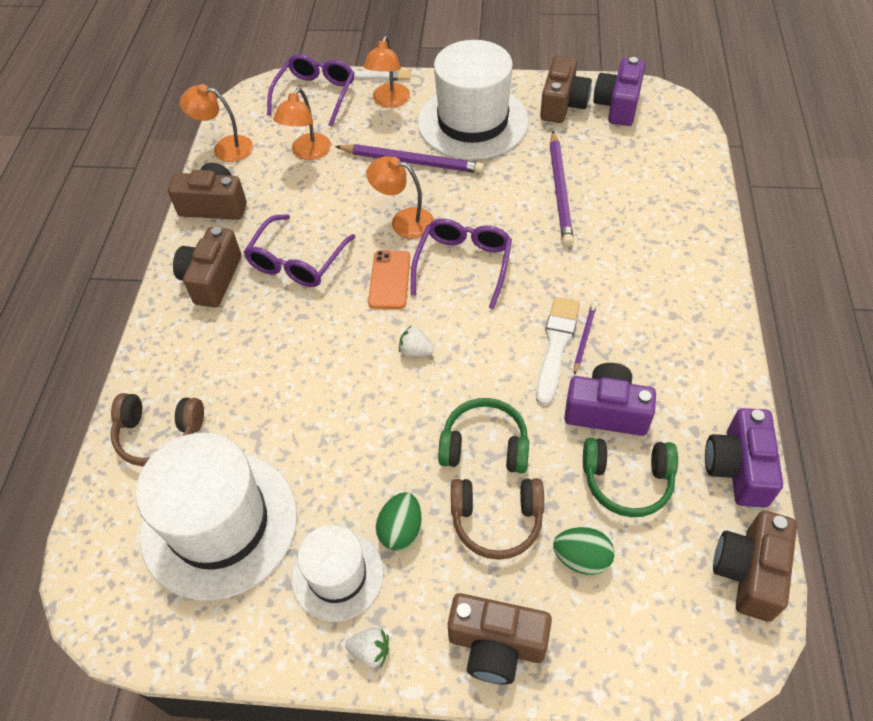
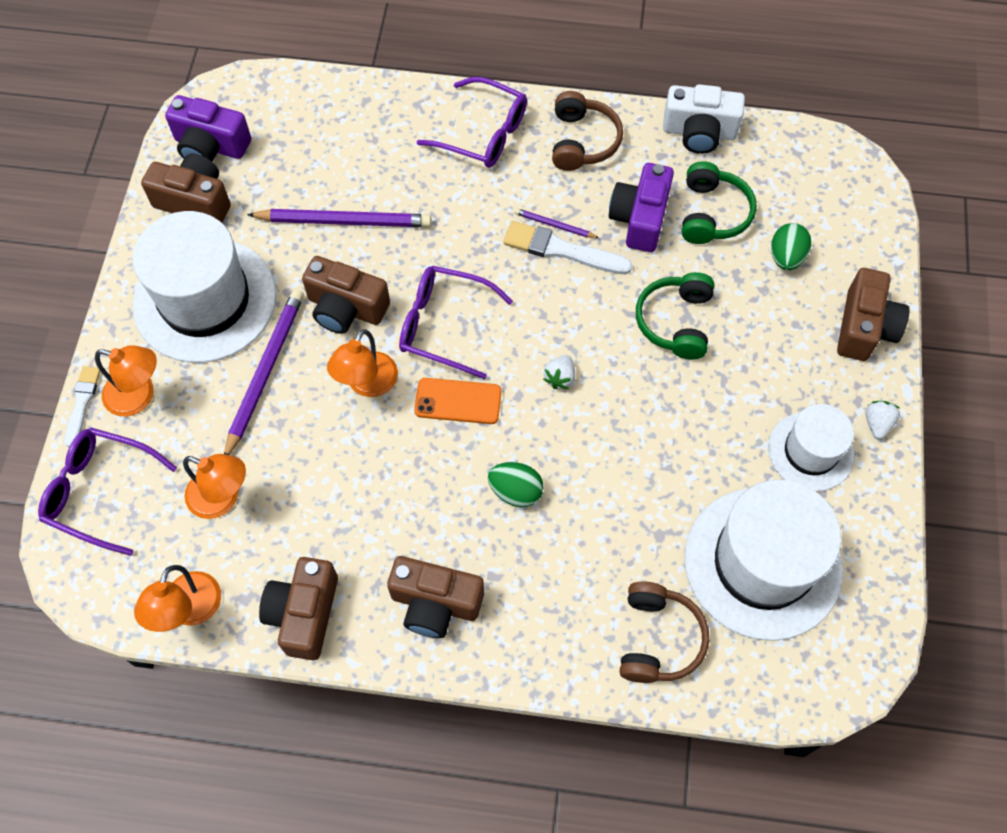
camera: 90 degrees left, 10 degrees up
purple glasses [244,214,355,287] -> purple glasses moved to [417,77,527,168]
green egg [375,492,422,551] -> green egg moved to [488,462,544,507]
brown headphones [451,478,544,560] -> brown headphones moved to [552,91,623,171]
purple camera [705,408,783,507] -> white camera [663,84,745,154]
brown camera [713,511,797,622] -> brown camera moved to [302,256,390,334]

